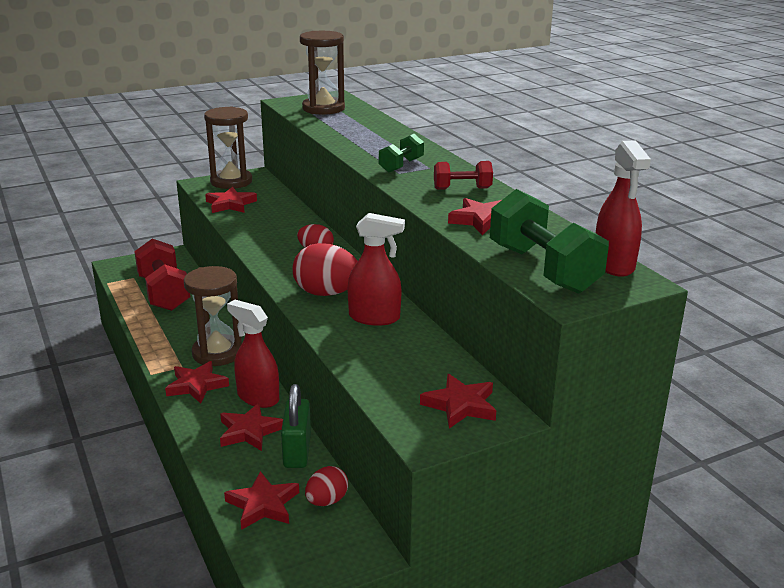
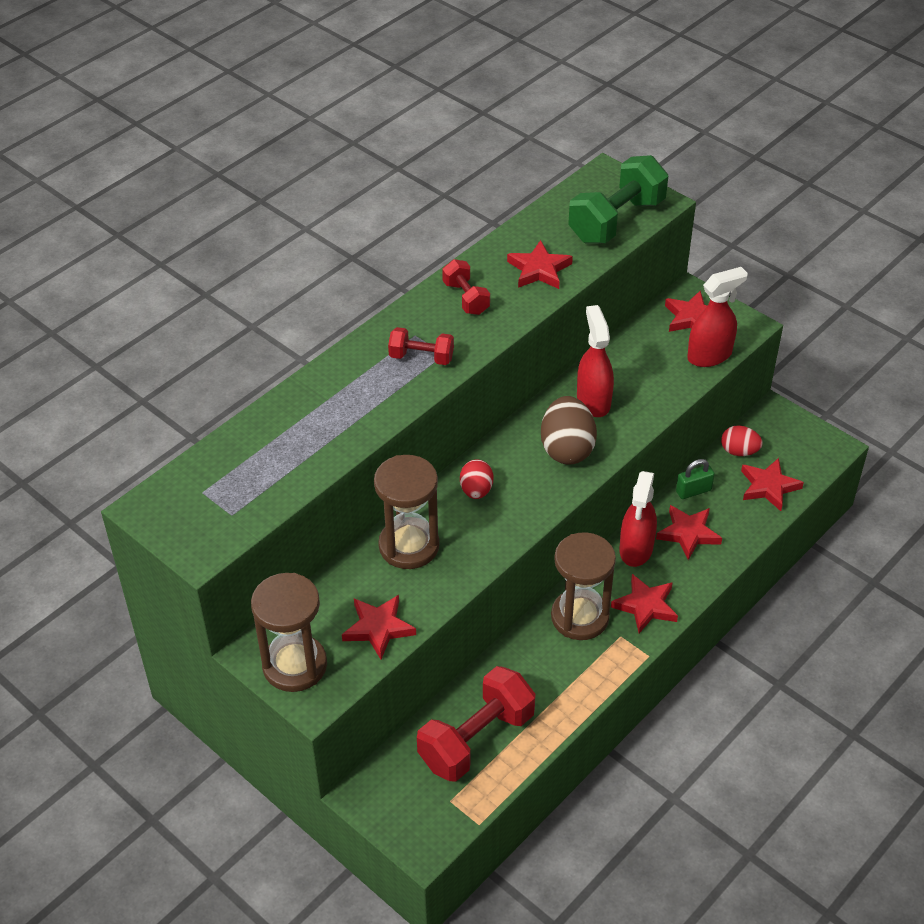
camera: 110 degrees left, 20 degrees up
green padlock [281,384,311,468] -> green padlock [676,459,715,499], size x0.66
red egg [293,243,358,296] -> brown egg [541,396,597,465]
brown hourglass [300,31,345,115] -> brown hourglass moved to [374,455,439,569]
green dumbbell [379,134,424,173] -> red dumbbell [388,327,454,365]
red spray bottle [596,140,651,277] -> red spray bottle moved to [687,267,748,367]

